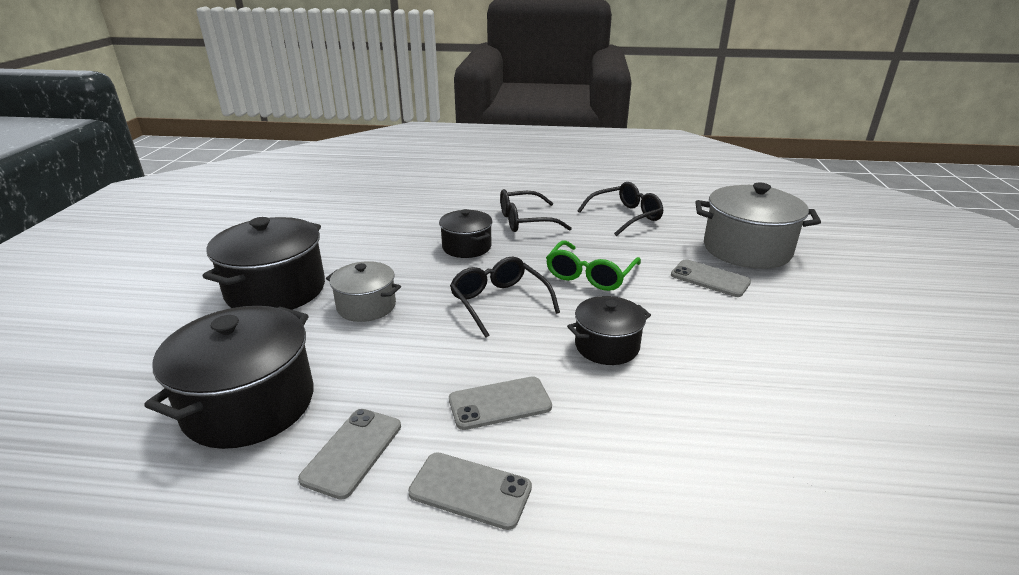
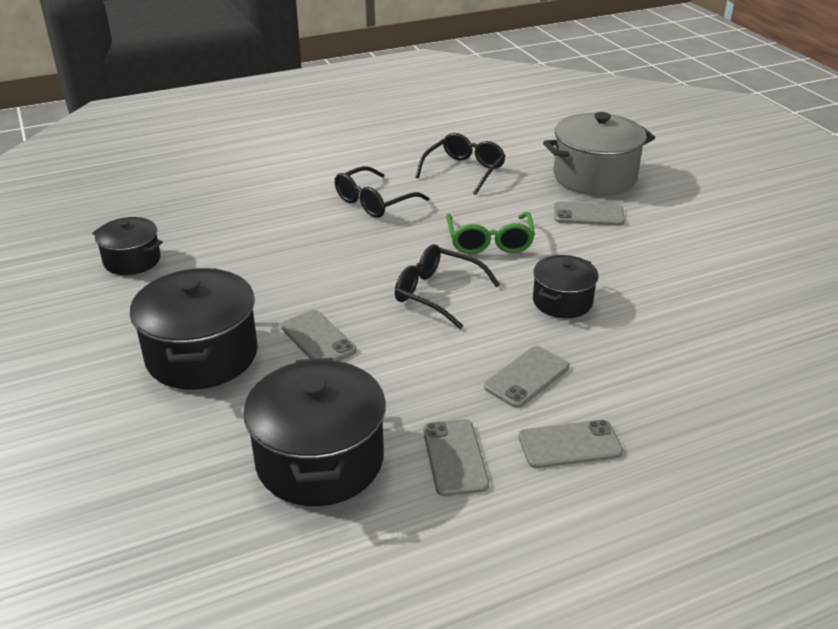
camera: 30 degrees left, 5 degrees up
grey pot [326,261,401,322] -> grey phone [281,310,357,361]
black pot [439,209,493,258] -> black pot moved to [92,217,163,275]

